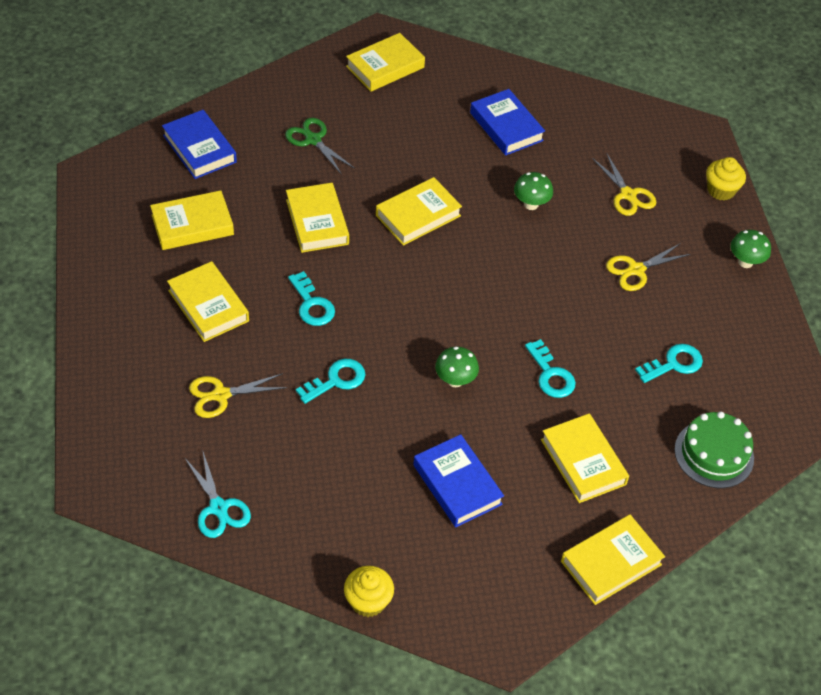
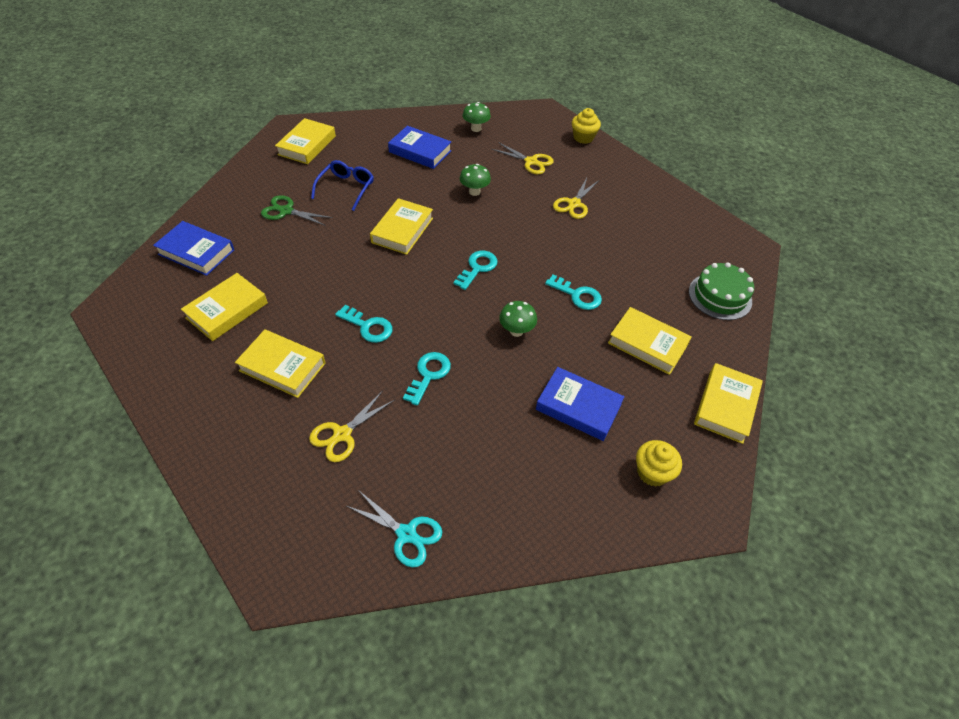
camera: 30 degrees left, 0 degrees up
yellow book [286,183,349,253] -> none
yellow cupcake [344,566,394,617] -> yellow cupcake moved to [636,440,682,487]
turquoise key [635,344,703,383] -> turquoise key moved to [453,251,498,290]
green mushroom [731,230,771,268] -> green mushroom moved to [463,102,491,132]
none -> blue glasses [311,160,374,211]

